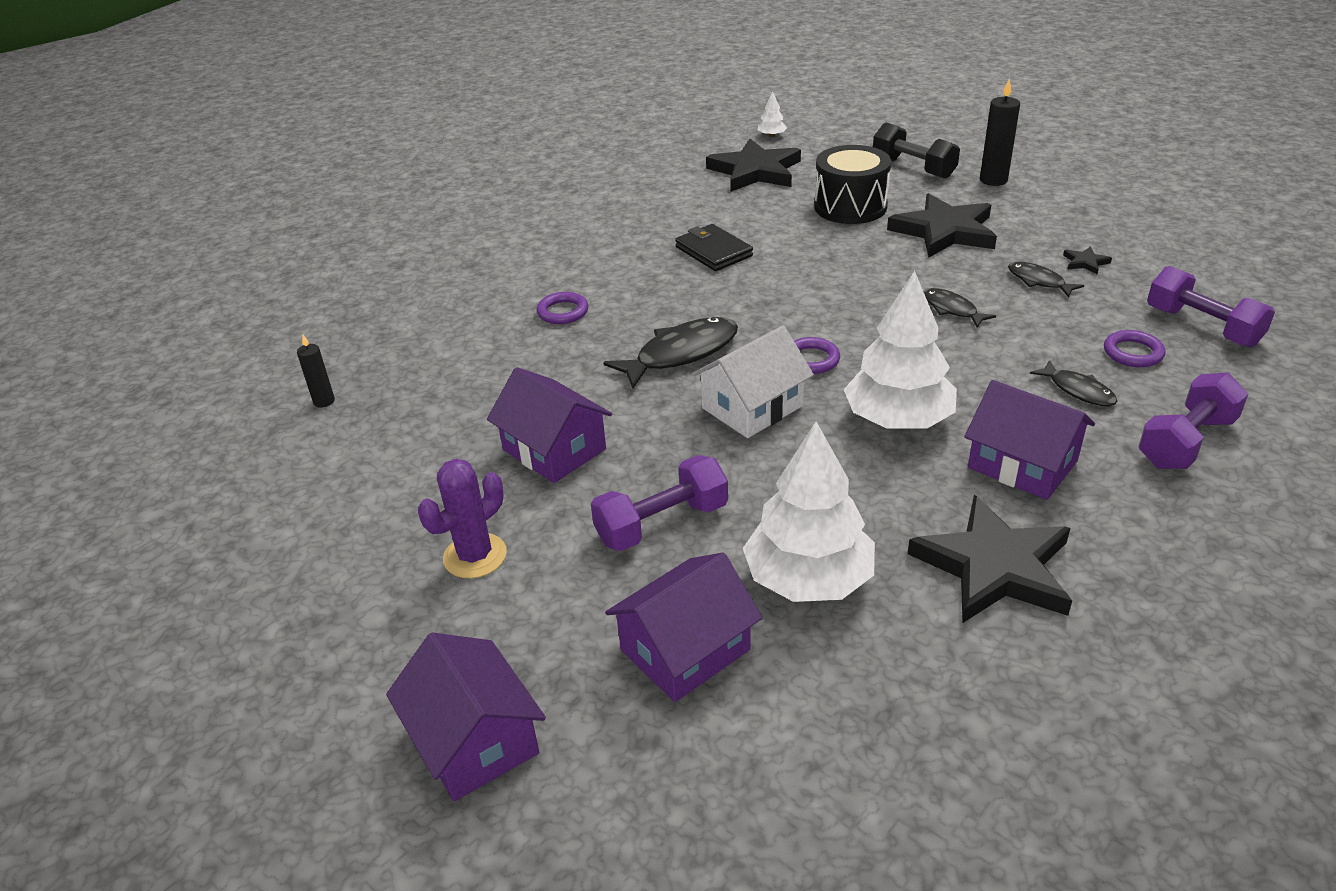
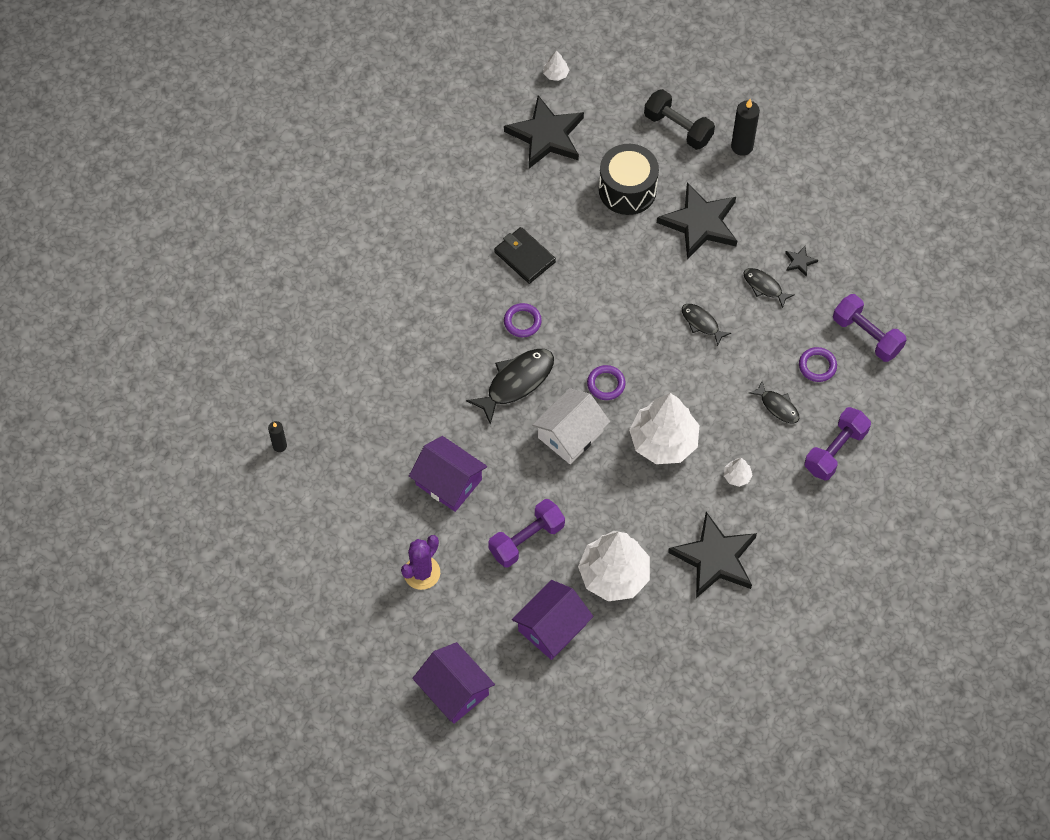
camera: 10 degrees left, 25 degrees up
purple ring [537,292,588,324] -> purple ring moved to [504,303,542,337]
purple house [964,380,1095,500] -> white tree [724,458,752,487]

